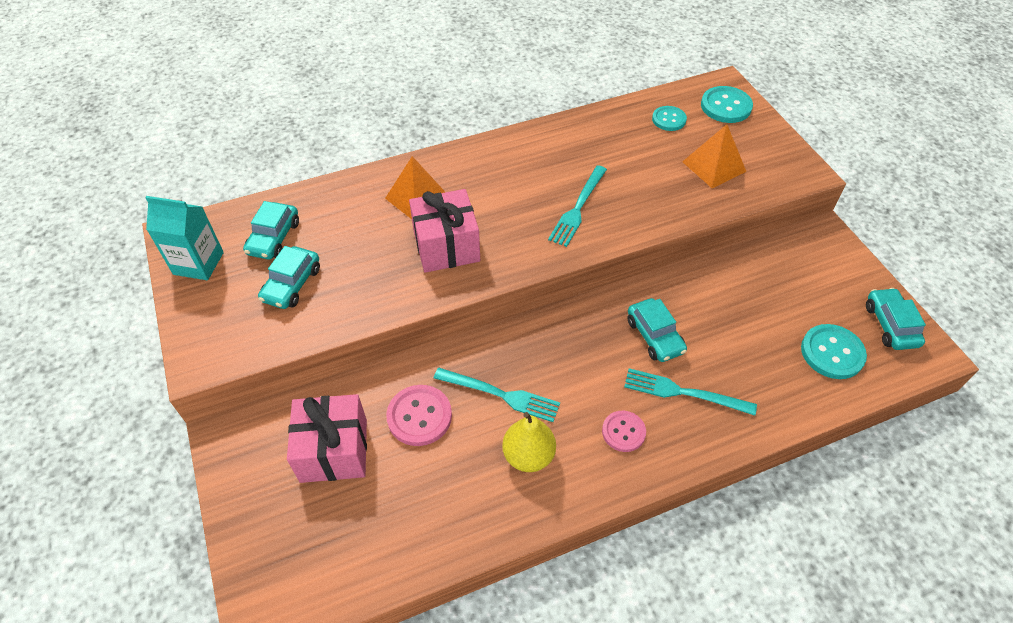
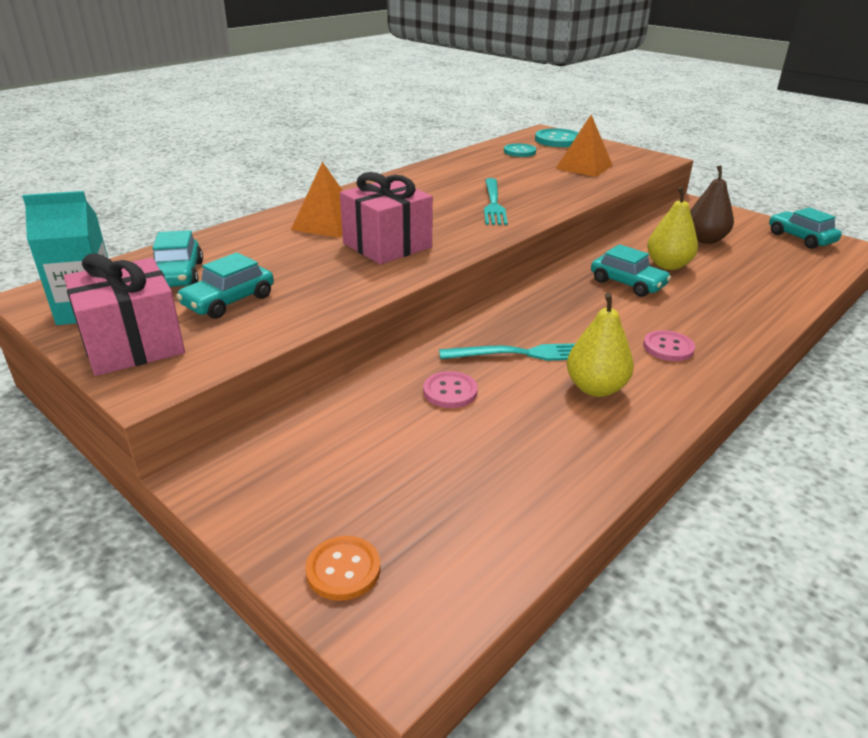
camera: 25 degrees left, 20 degrees down
turquoise car [258,246,320,309] -> turquoise car turned 45 degrees clockwise [176,252,274,319]
pink gift [287,394,367,483] -> pink gift moved to [64,253,185,376]
pink button [386,385,452,446] -> pink button [423,371,478,408], size x0.66
turquoise fork [624,368,757,416] -> none
turquoise button [801,324,867,379] -> none
none -> orange button [305,536,381,601]
none -> yellow pear [647,187,698,270]
none -> brown pear [690,165,734,244]

